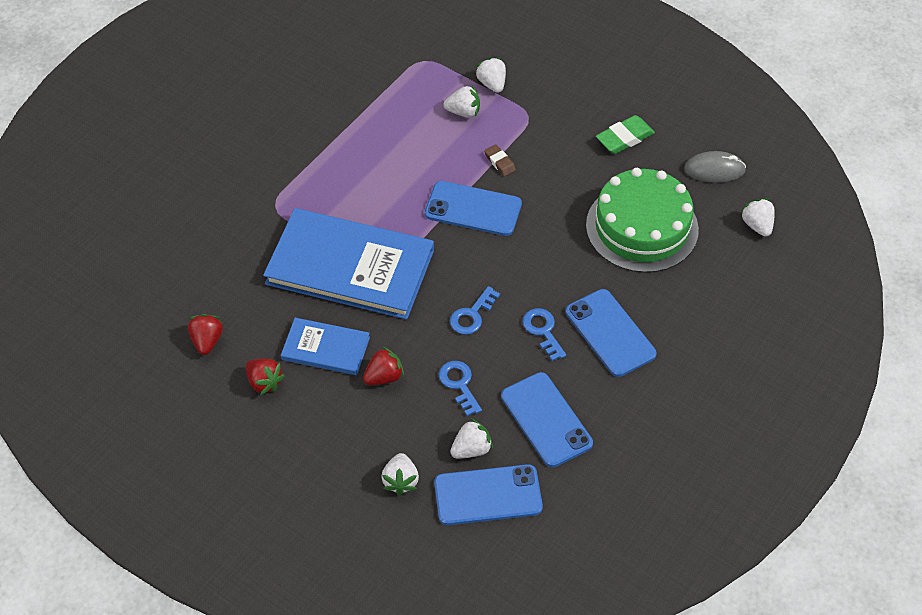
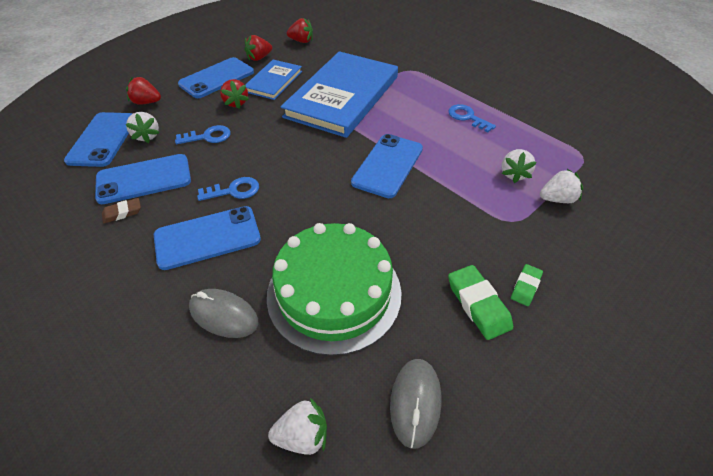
camera: 100 degrees right, 5 degrees down
white strawberry [381,453,419,496] -> red strawberry [126,77,161,105]
blue key [450,286,500,335] -> blue key moved to [448,104,496,132]
brown eraser [484,144,516,176] -> brown eraser moved to [102,198,141,224]
none -> blue phone [178,57,254,98]
none -> grey mouse [189,289,258,338]
none -> green eraser [511,264,543,306]

